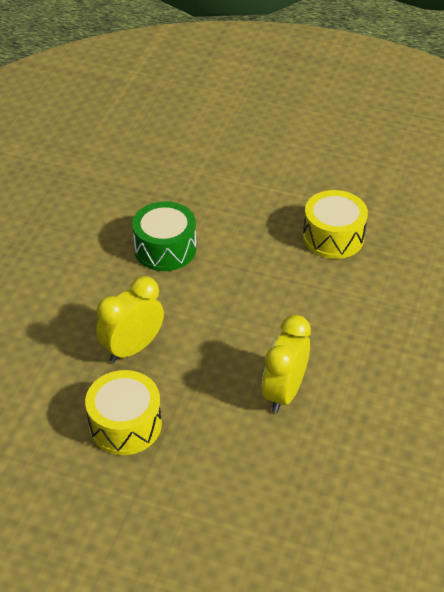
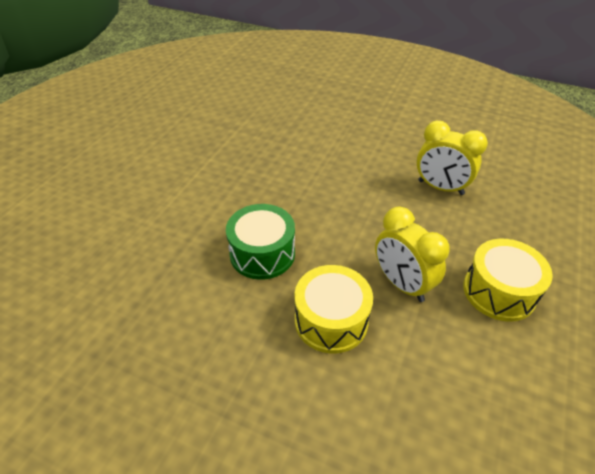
camera: 85 degrees left, 0 degrees up
yellow drum [303,190,368,259] -> yellow drum moved to [294,265,373,354]

